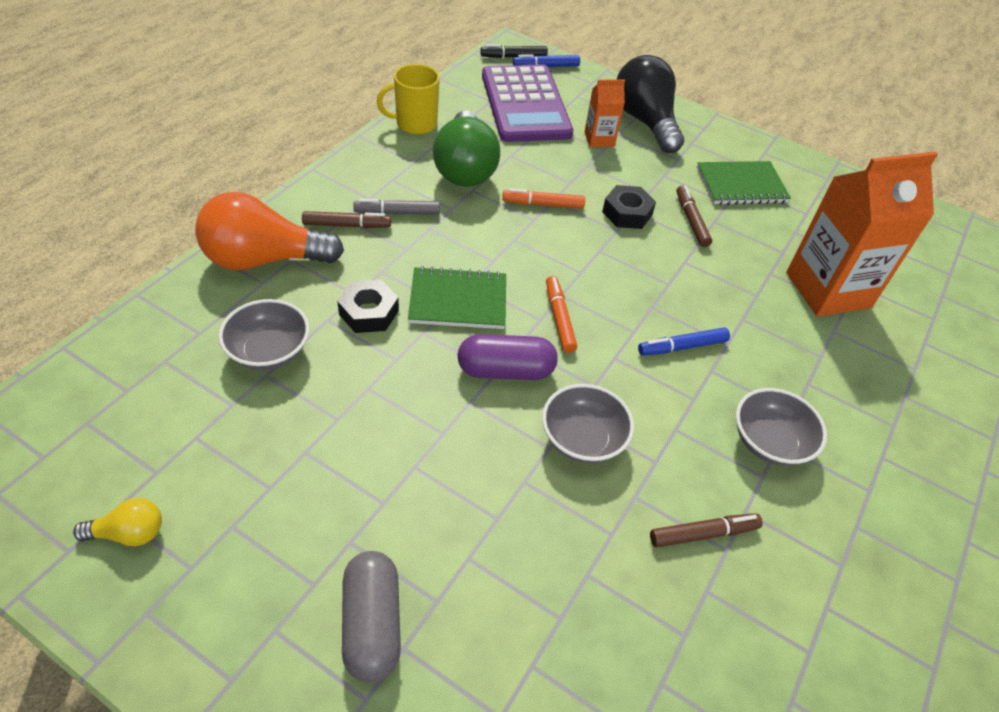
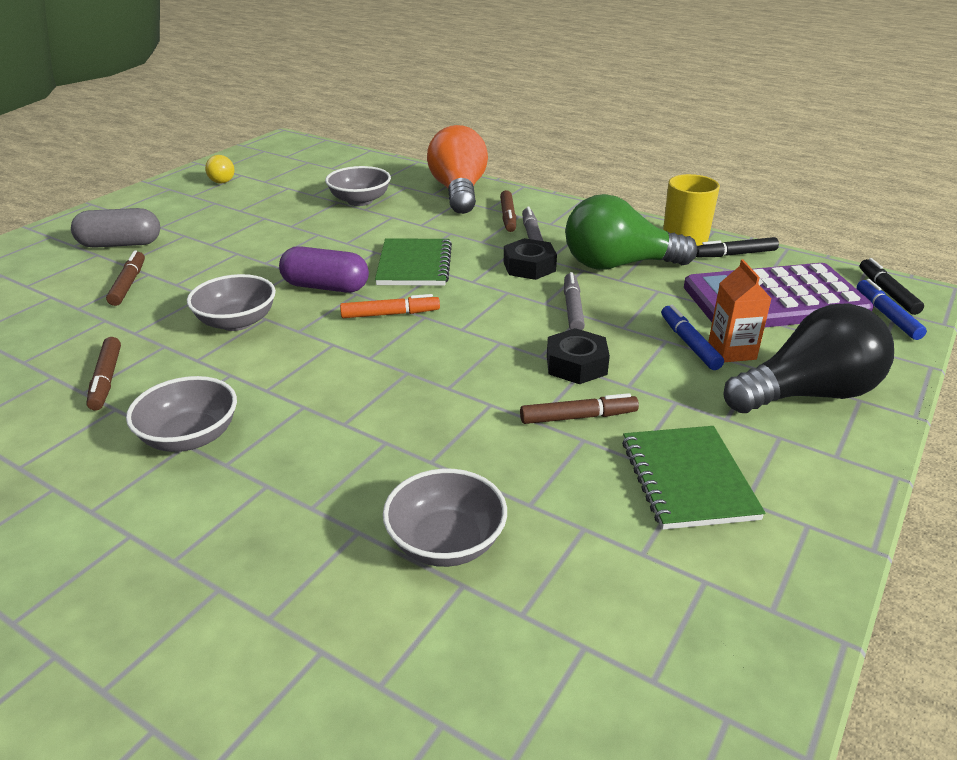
camera: 95 degrees right, 15 degrees down
black nut [337,280,399,333] -> black nut moved to [504,238,557,280]
purple capsule [457,334,558,380] -> purple capsule turned 75 degrees counterclockwise [279,246,369,292]
orange marker [502,188,585,209] -> grey marker [564,272,585,330]
blue marker [638,327,730,356] -> blue marker moved to [661,305,724,370]
orange carton [786,152,938,317] -> grey bowl [383,468,507,567]
none -> brown marker [106,250,145,306]
none -> black marker [696,237,779,257]

